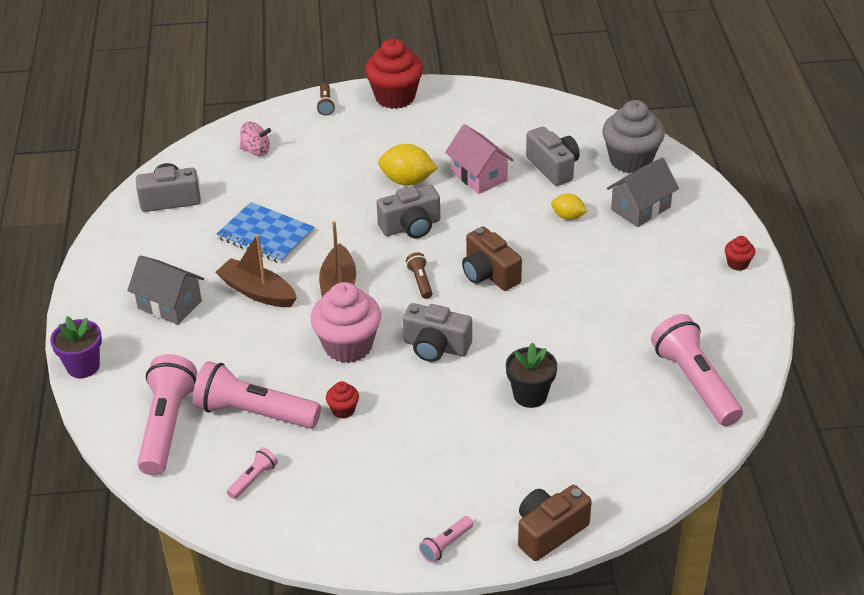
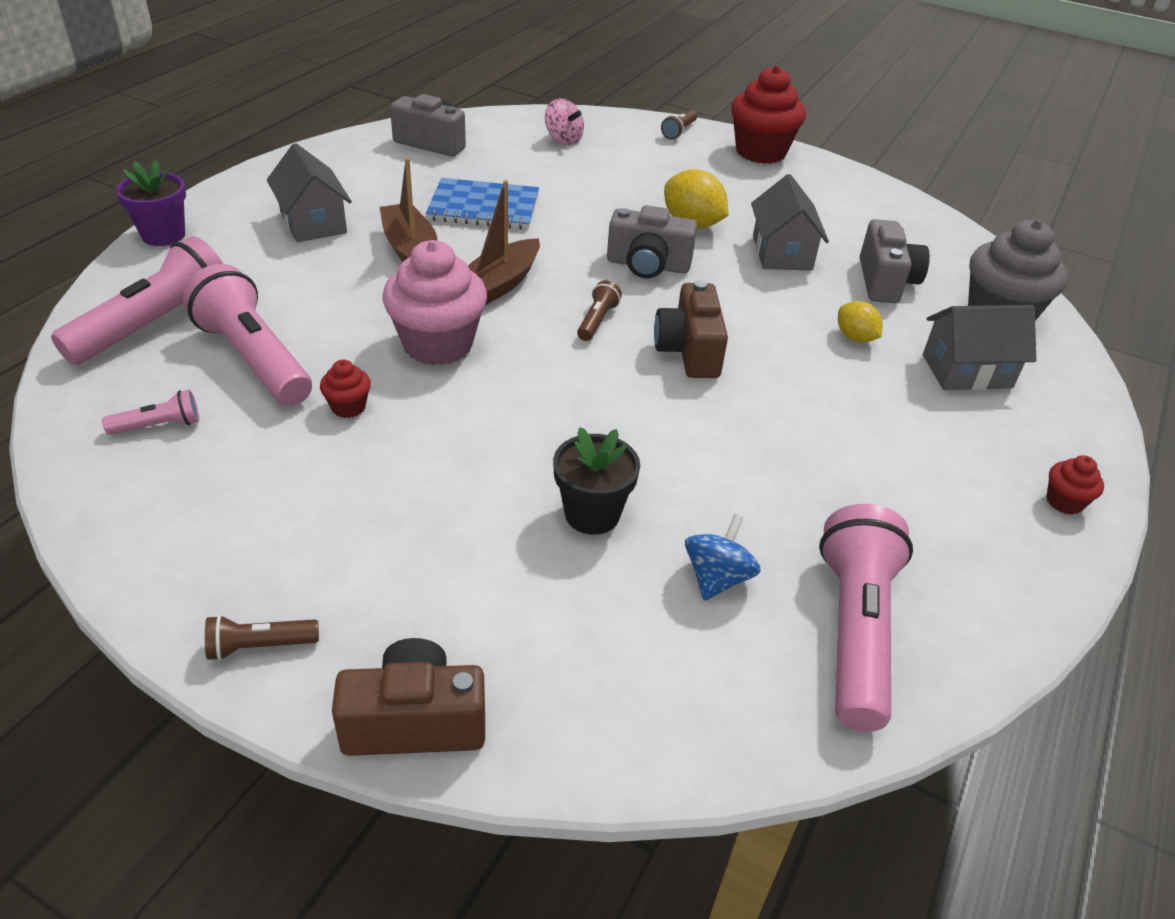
camera: 30 degrees right, 0 degrees up
blue notebook [216,202,315,263] -> blue notebook turned 60 degrees counterclockwise [426,178,539,229]
grey camera [402,303,472,362] -> none
pink flashlight [419,516,473,563] -> brown flashlight [205,615,319,661]
pink house [445,124,514,194] -> grey house [751,174,829,271]
none -> blue spinning top [685,514,761,601]

